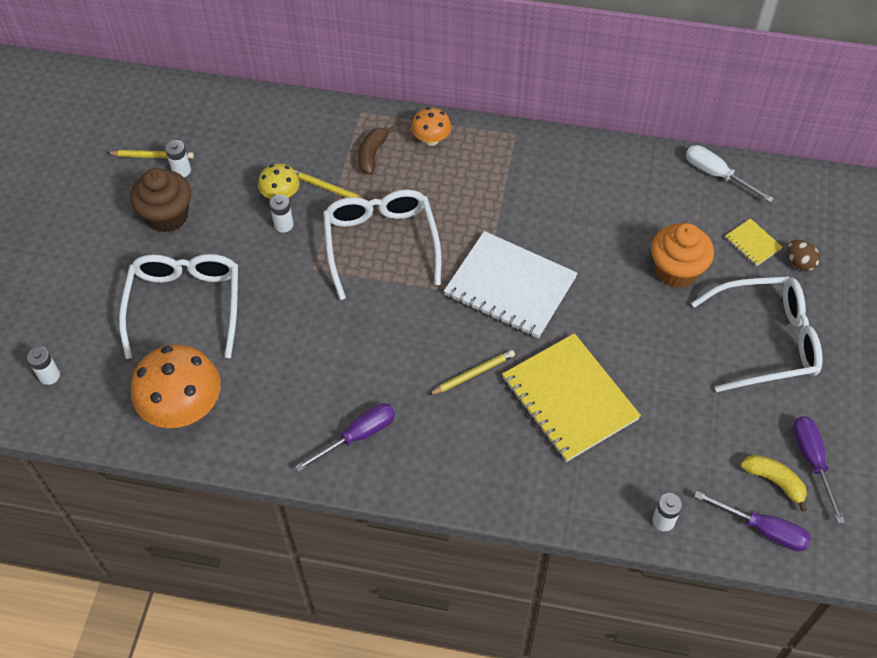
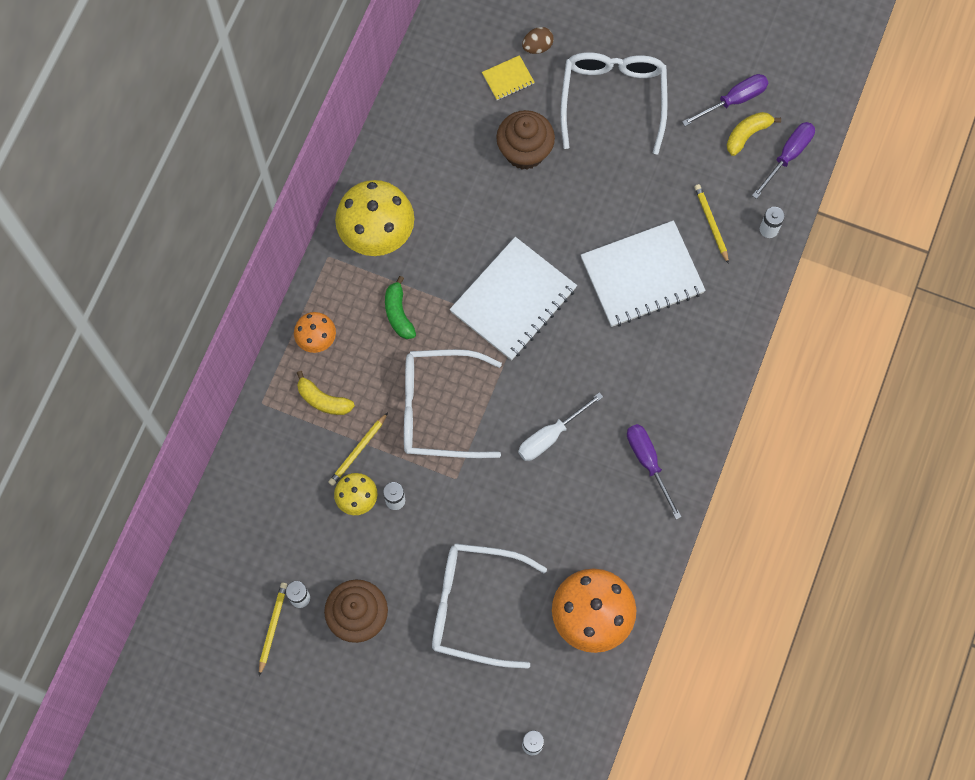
camera: 80 degrees left, 15 degrees up
brown banana [358,126,395,175] -> yellow banana [297,371,355,415]
yellow pencil [429,350,515,395] -> yellow pencil moved to [694,184,729,264]
yellow notebook [502,333,641,462] -> white notebook [581,220,706,327]
orange cupcake [651,223,714,288] -> brown cupcake [496,110,555,170]
white screwdriver [686,145,774,203] -> white screwdriver moved to [518,392,603,461]
purple screwdriver [793,416,845,524] -> purple screwdriver turned 150 degrees clockwise [682,74,768,126]
none -> yellow mushroom [335,180,414,256]
none -> green banana [385,276,416,339]

